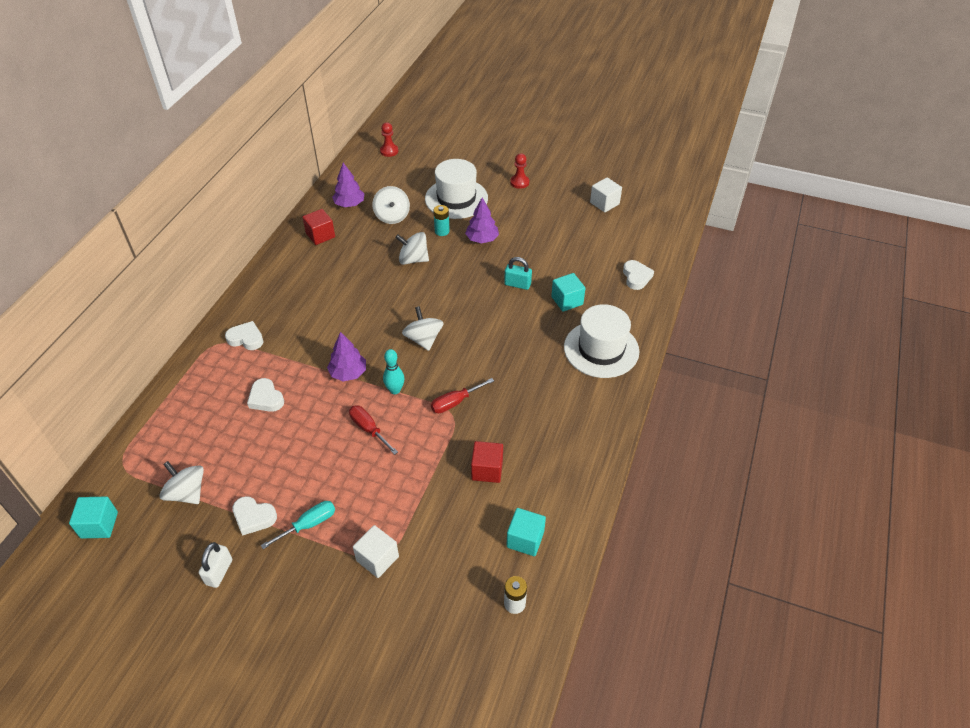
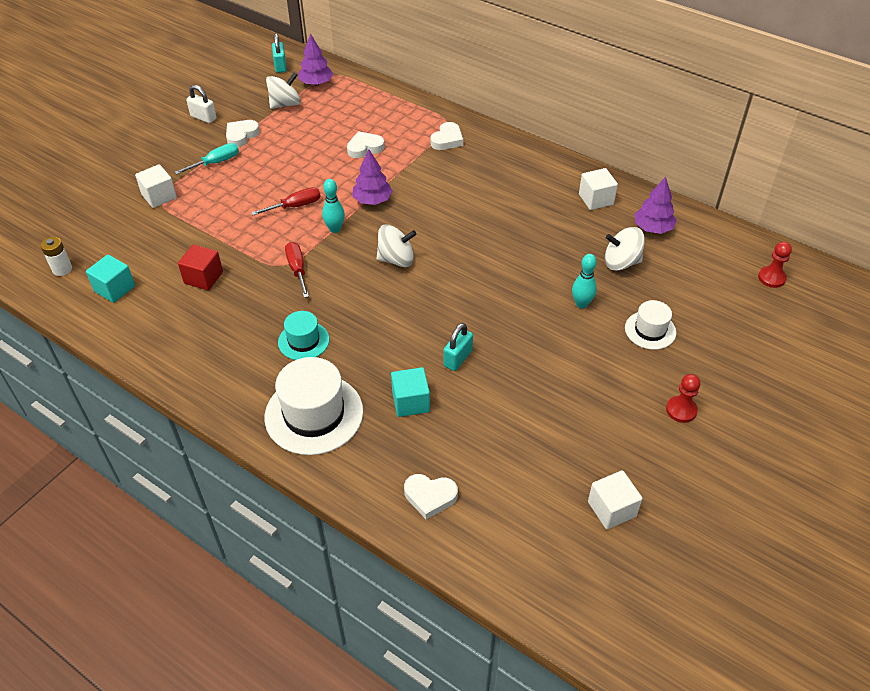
camera: 105 degrees right, 0 degrees up
turquoise cube [69,497,118,539] -> turquoise padlock [272,33,287,73]
turquoise screwdriver [261,501,335,549] -> turquoise screwdriver turned 105 degrees counterclockwise [175,143,239,175]
red cube [302,209,335,245] -> white cube [579,168,618,210]
white spinning top [395,232,429,265] -> none
white hat [425,159,488,219] -> white hat [625,300,676,350], size x0.56
turquoise battery [433,205,450,236] -> turquoise bowling pin [572,254,597,309]
purple tree [465,198,499,243] -> purple tree moved to [298,33,333,86]
none -> turquoise hat [278,311,329,360]

